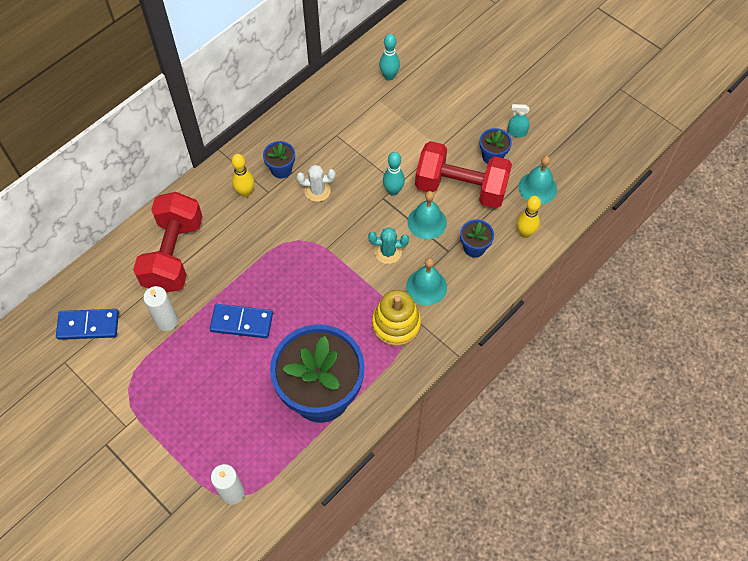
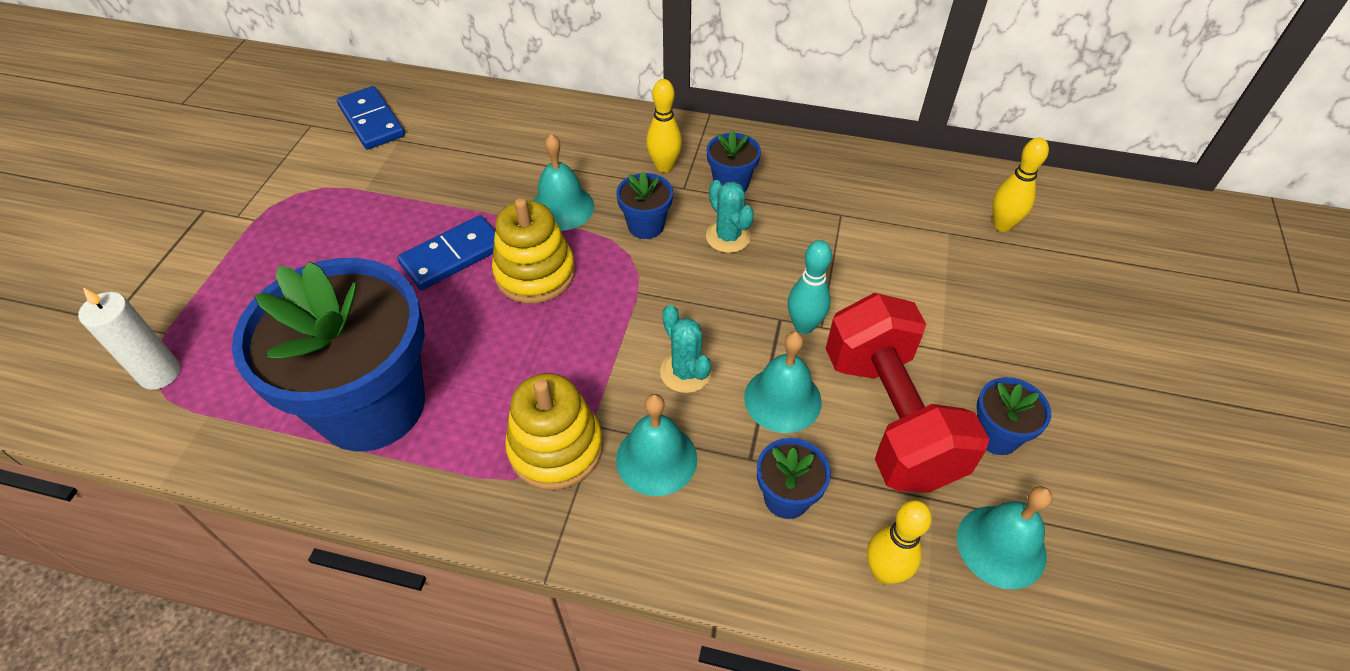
camera: 60 degrees right, 10 degrees down
red dumbbell [133,192,203,292] -> none
white candle [143,286,178,331] -> none
blue domino [210,304,273,338] -> blue domino turned 75 degrees clockwise [397,215,495,290]
white cactus [296,165,335,202] -> turquoise cactus [706,180,754,253]
turquoise bowling pin [379,34,400,81] -> yellow bowling pin [992,138,1049,232]
turquoise spray bottle [507,104,530,137] -> none
none -> yellow stacking toy [492,198,575,304]
none -> turquoise bell [533,134,594,231]
none -> blue flower pot [616,172,673,239]

